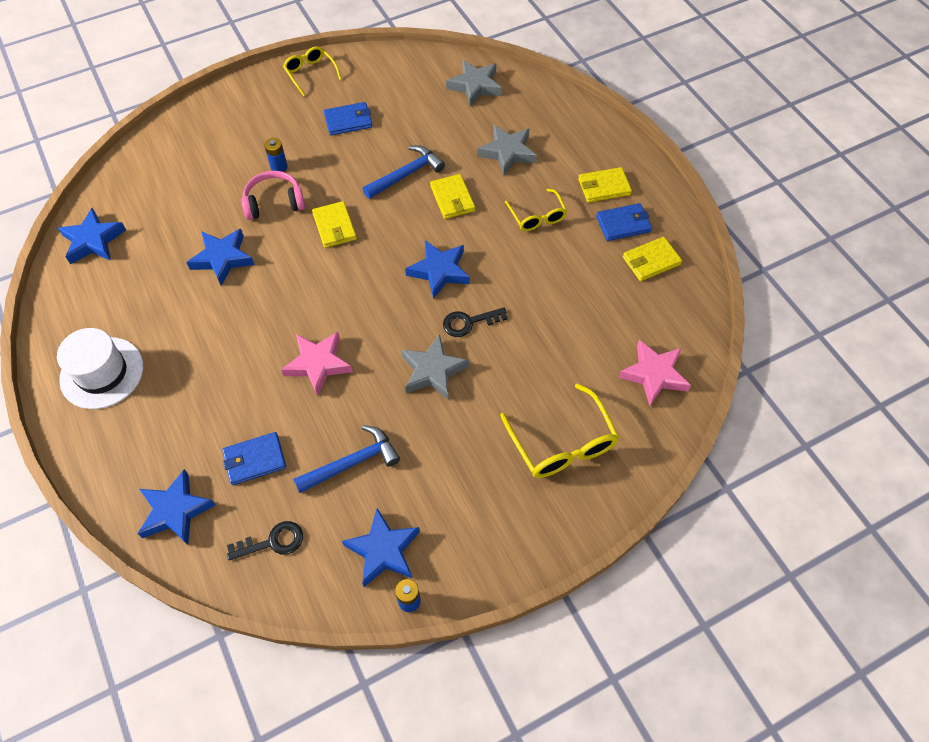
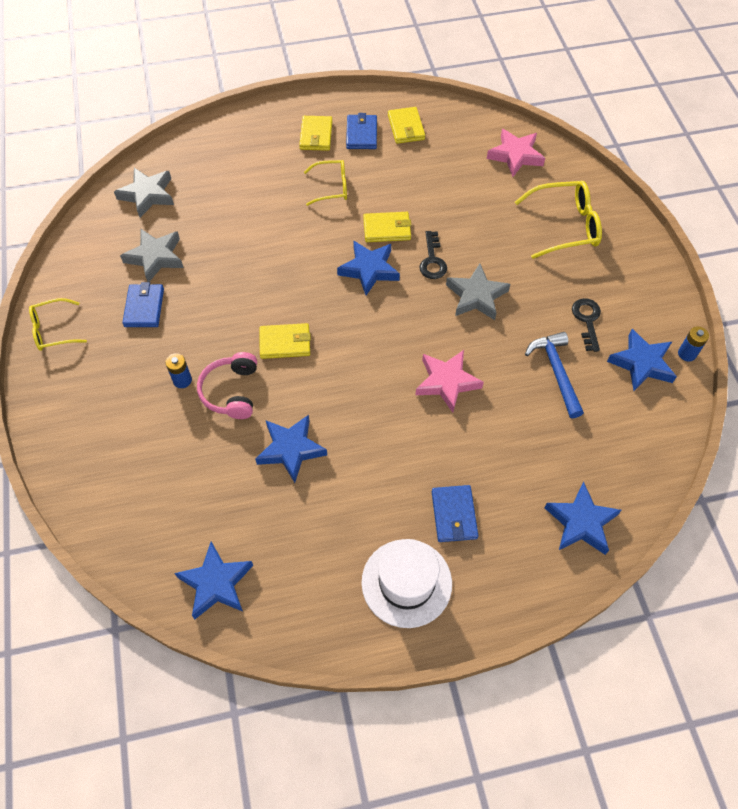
camera: 75 degrees left, 0 degrees up
blue wallet [222,432,286,485] -> blue wallet moved to [432,485,478,542]
black key [227,521,303,560] -> black key moved to [572,298,601,352]
blue hammer [363,145,445,199] -> none
yellow wallet [430,174,475,219] -> yellow wallet moved to [363,212,412,242]
grey star [477,125,537,176] -> grey star moved to [120,228,184,282]

